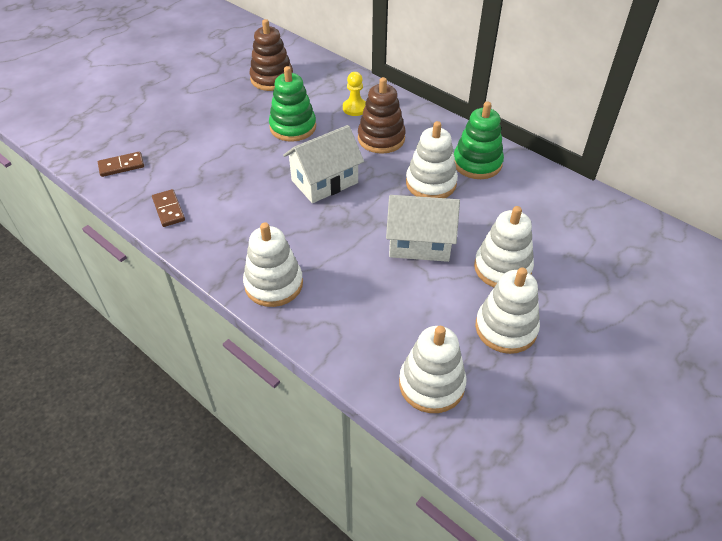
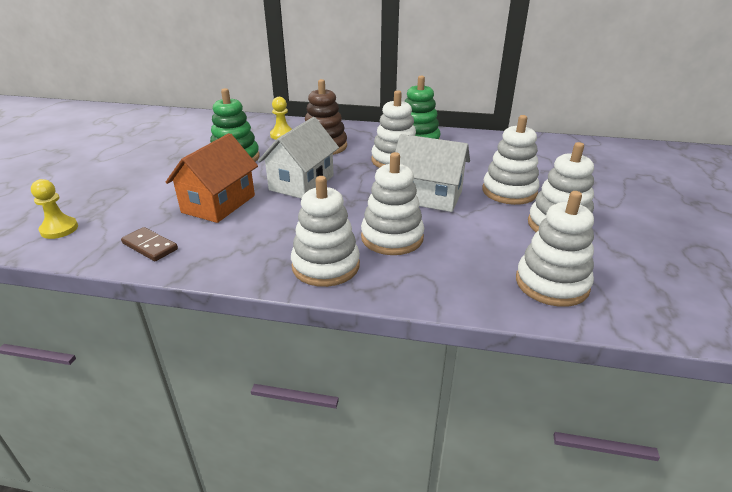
camera: 30 degrees left, 15 degrees down
brown domino [98,152,144,177] -> yellow pawn [31,179,78,239]
brown stacking toy [250,19,293,91] -> none
white house [386,195,460,262] -> white house turned 45 degrees clockwise [395,134,470,212]
none -> orange house [166,133,258,223]
none -> white stacking toy [361,152,424,255]

